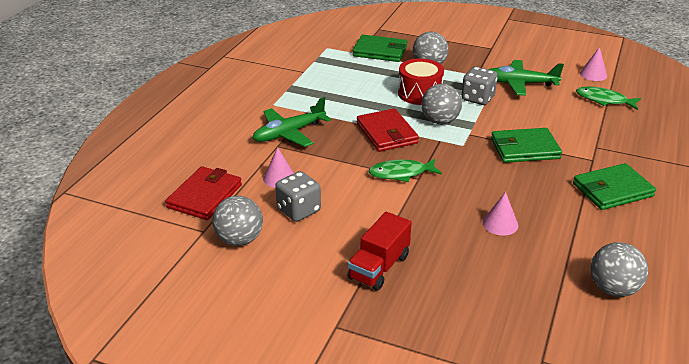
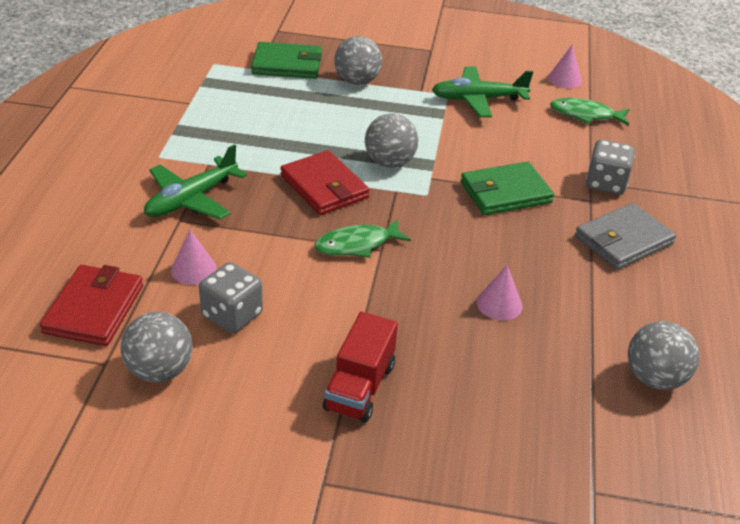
camera: 15 degrees left, 5 degrees up
red drum [398,59,444,105] -> none
grey dice [461,67,498,105] -> grey dice moved to [586,140,635,195]
green wallet [573,163,656,210] -> grey wallet [575,203,676,270]

